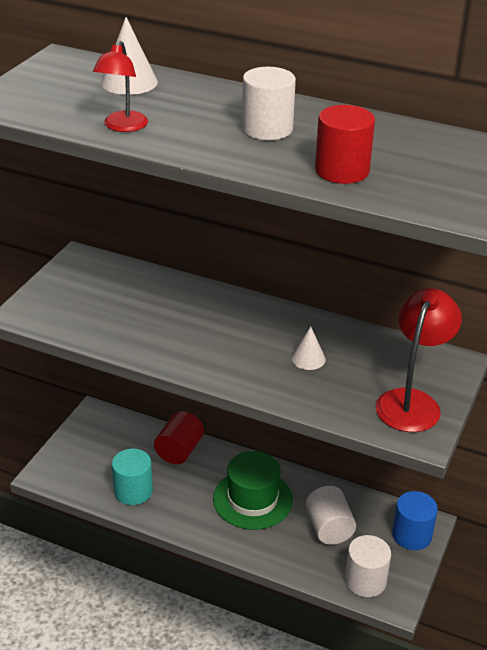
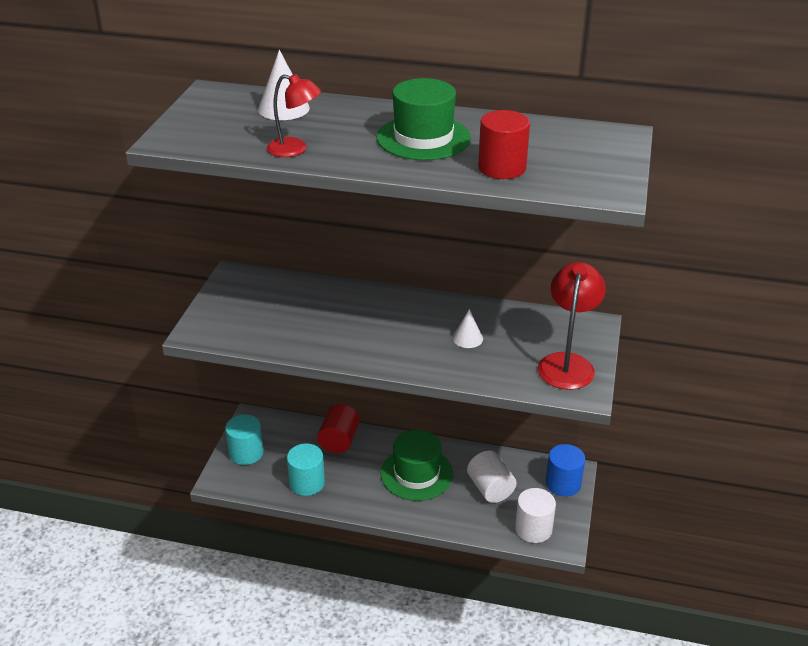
camera: 10 degrees left, 0 degrees up
red lamp [93,41,148,132] -> red lamp turned 75 degrees counterclockwise [267,74,321,157]
white cylinder [242,67,296,140] -> green hat [376,78,471,160]
none -> turquoise cylinder [225,414,264,465]

